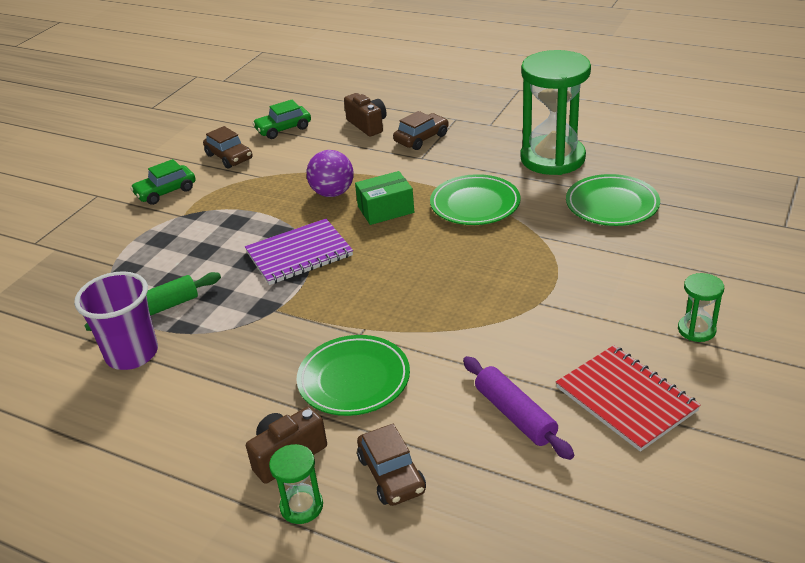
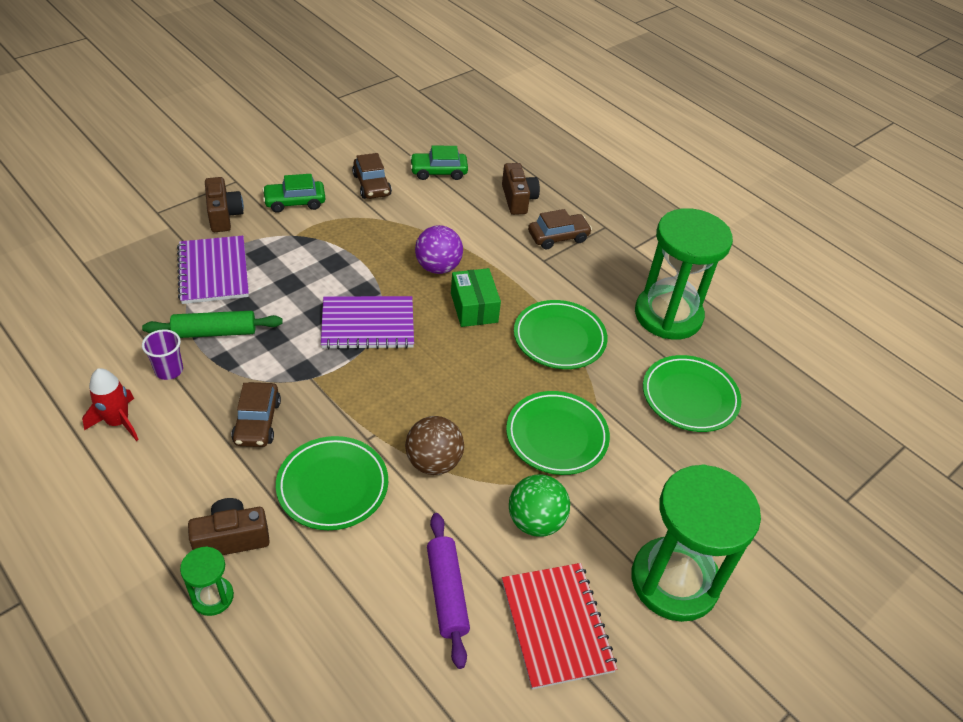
camera: 15 degrees right, 10 degrees up
purple cup [74,271,158,370] -> purple cup [142,329,183,380], size x0.55
green box [355,171,414,225] -> green box turned 75 degrees clockwise [451,268,501,327]
brown car [357,424,426,506] -> brown car moved to [231,382,281,447]
green hourglass [678,273,724,342] -> green hourglass [631,464,761,622], size x2.28
none -> red rocket [82,368,139,441]
none -> purple notebook [177,236,249,304]
none -> brown camera [205,177,244,232]
none -> brown ball [405,416,464,475]
none -> green plate [506,391,610,475]
none -> green ball [509,474,570,537]

